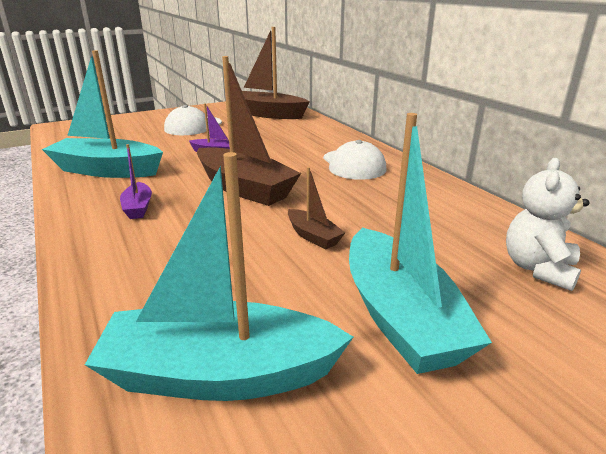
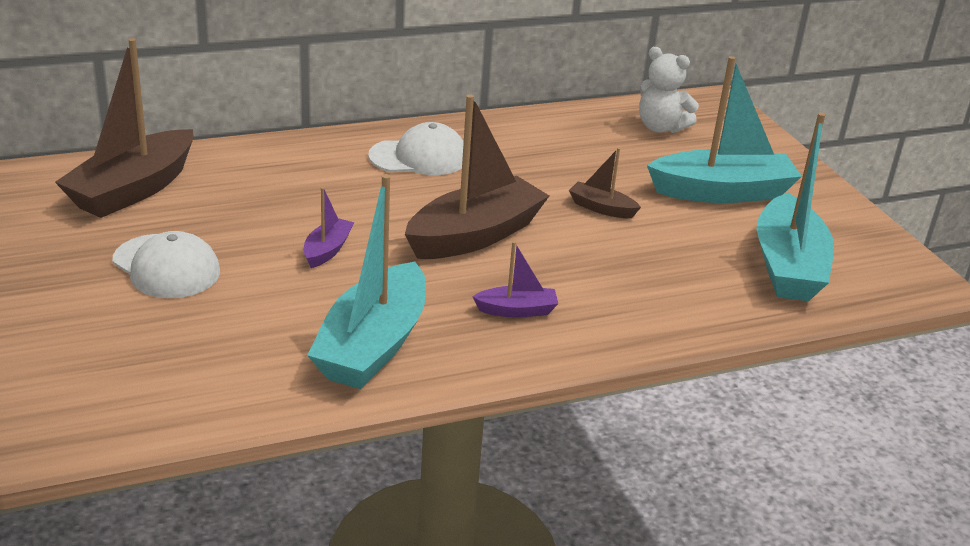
camera: 85 degrees left, 5 degrees up
brown boat [288,167,345,249] -> brown boat turned 120 degrees counterclockwise [569,148,641,218]

